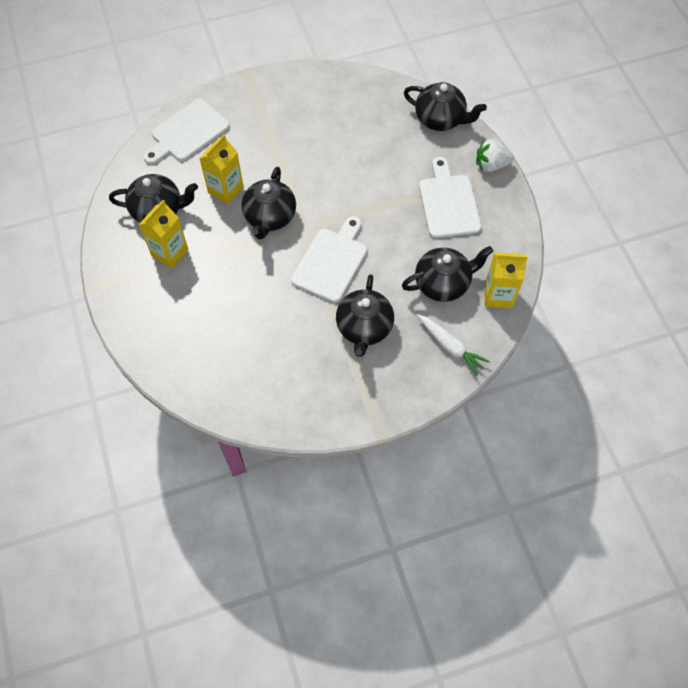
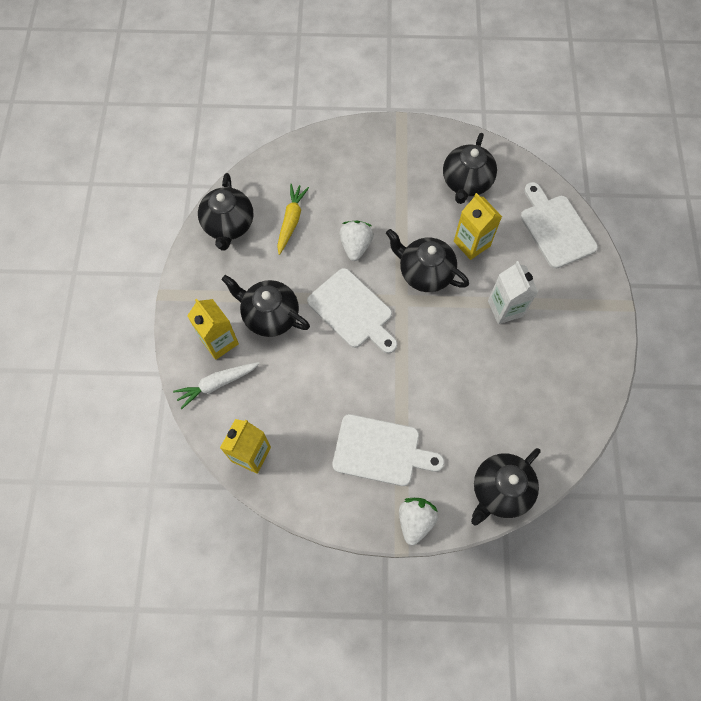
camera: 110 degrees right, 5 degrees up
yellow carton [139,200,188,268] -> yellow carton moved to [187,298,239,360]
black teapot [402,246,493,302] -> black teapot moved to [198,173,254,250]
none -> yellow carrot [277,184,309,255]
none -> white strawberry [339,221,374,261]
none -> white carton [488,261,538,324]

